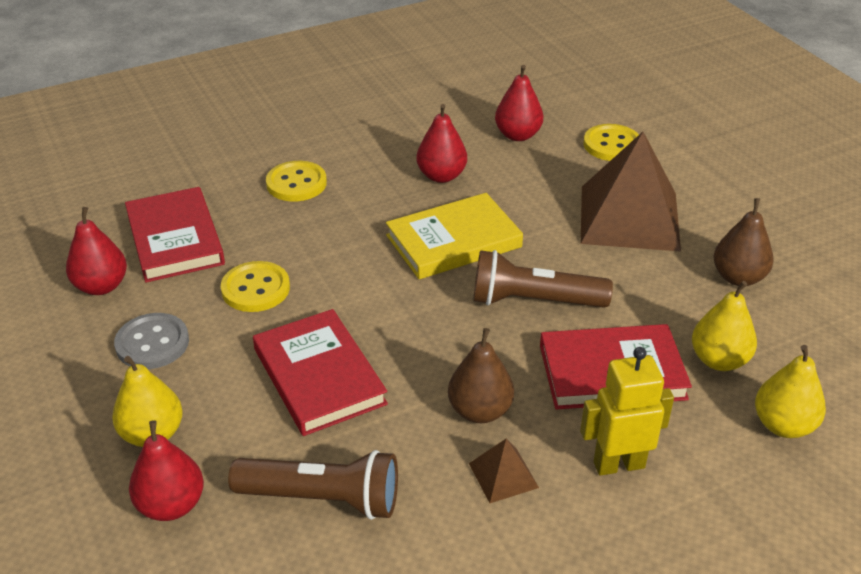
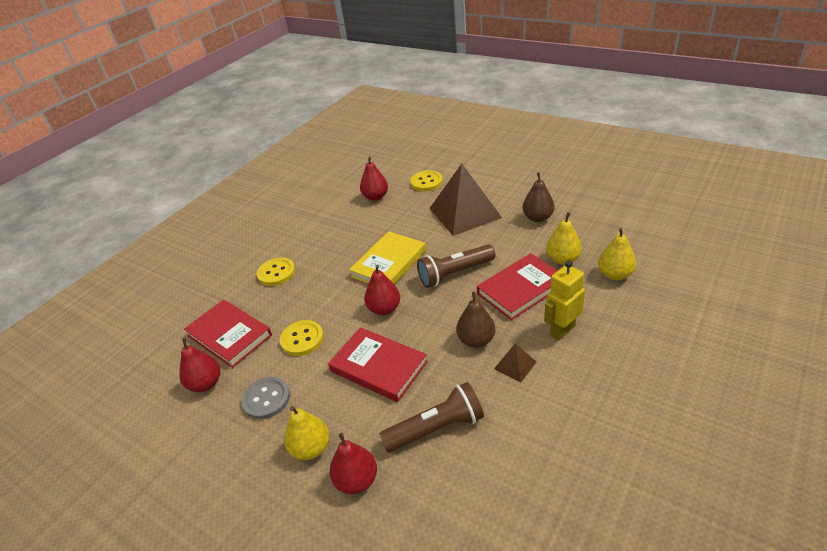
camera: 25 degrees left, 0 degrees up
red pear [416,104,467,183] -> red pear moved to [364,265,400,315]

